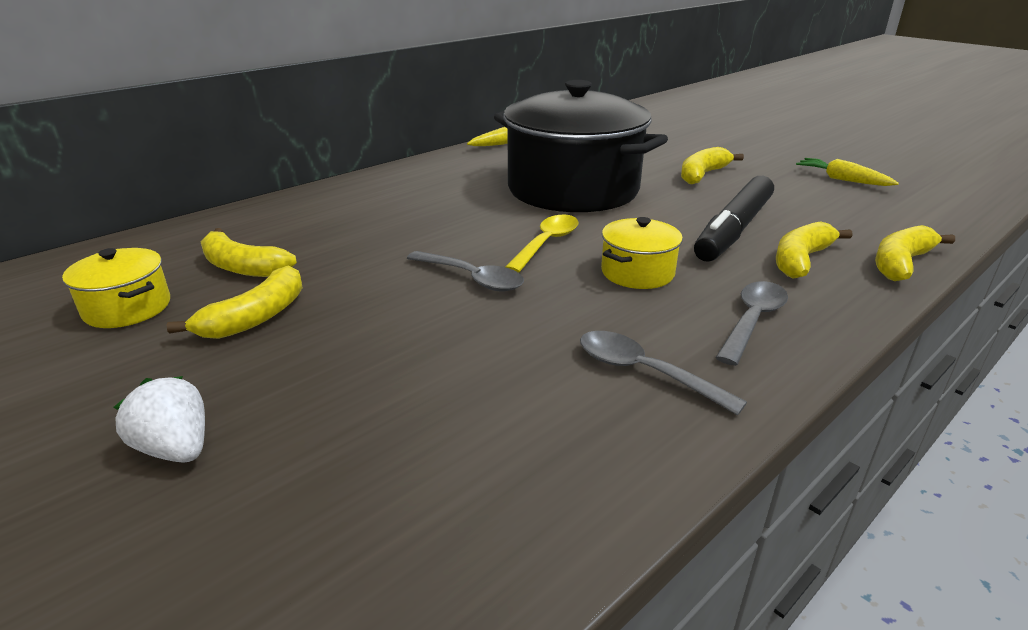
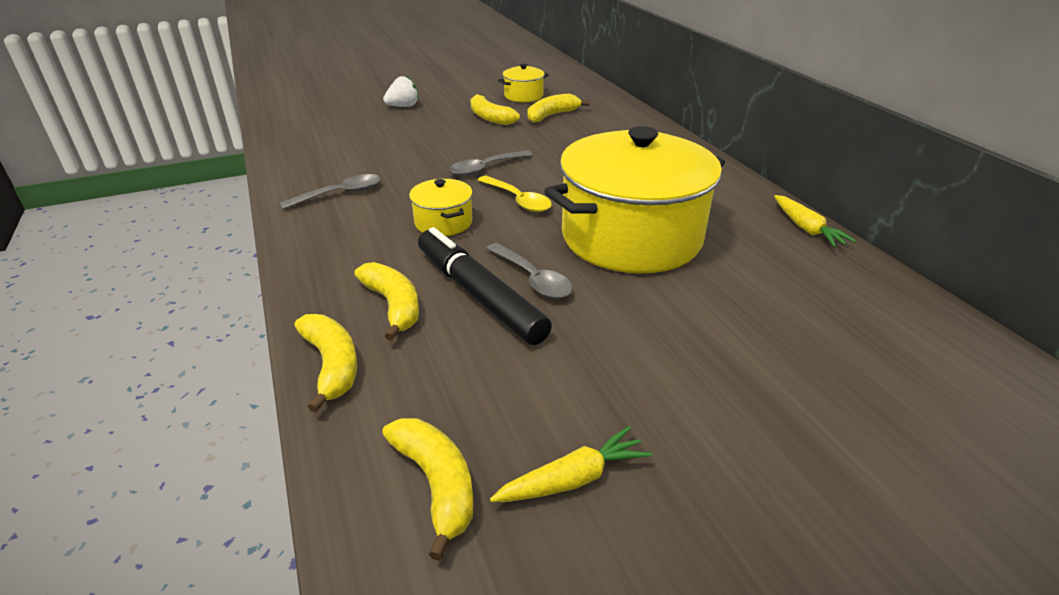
camera: 110 degrees right, 5 degrees up
black pot [494,80,668,212] -> yellow pot [544,126,725,273]
yellow banana [681,147,744,184] -> yellow banana moved to [382,418,474,561]
grey spoon [715,281,788,366] -> grey spoon moved to [486,243,573,298]

